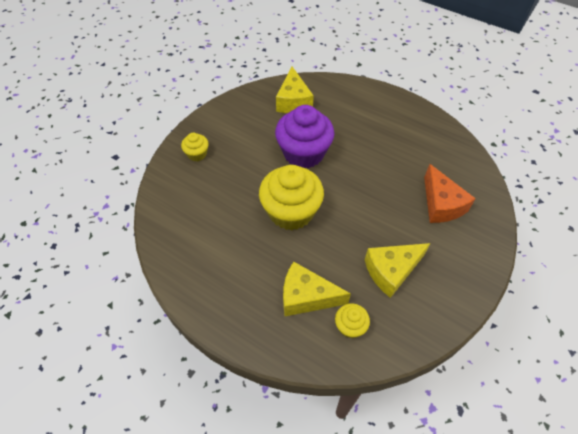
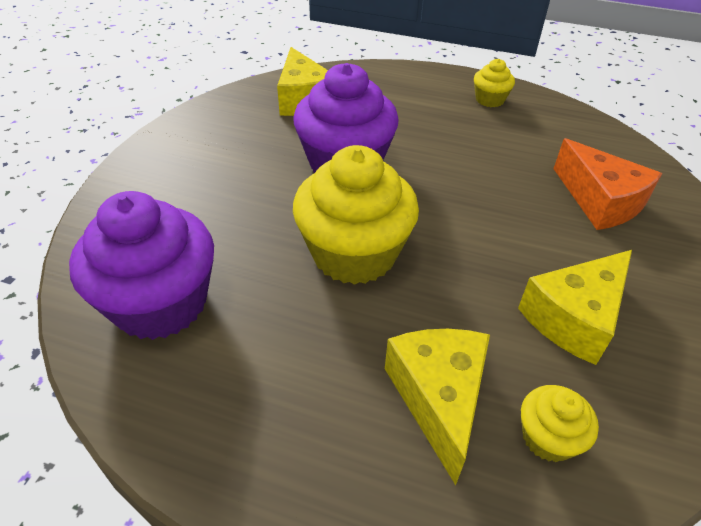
camera: 15 degrees left, 10 degrees down
yellow cupcake [181,133,209,162] -> yellow cupcake moved to [474,59,515,107]
yellow cheese [283,261,351,316] -> yellow cheese turned 90 degrees clockwise [385,329,490,485]
none -> purple cupcake [69,191,214,340]

